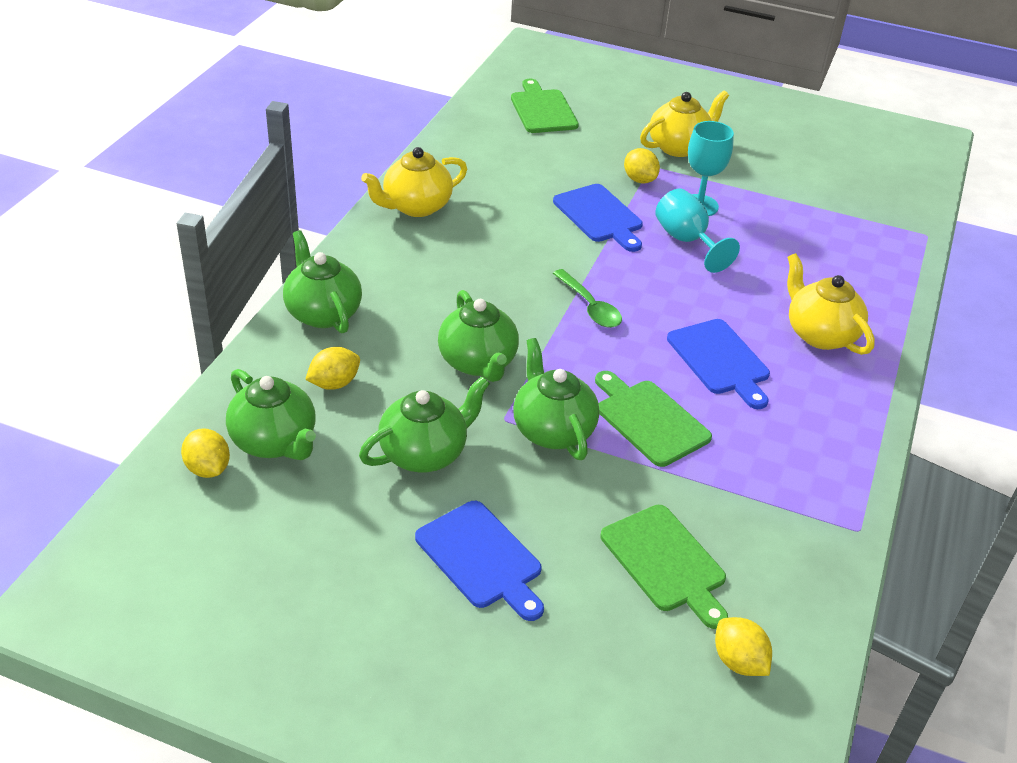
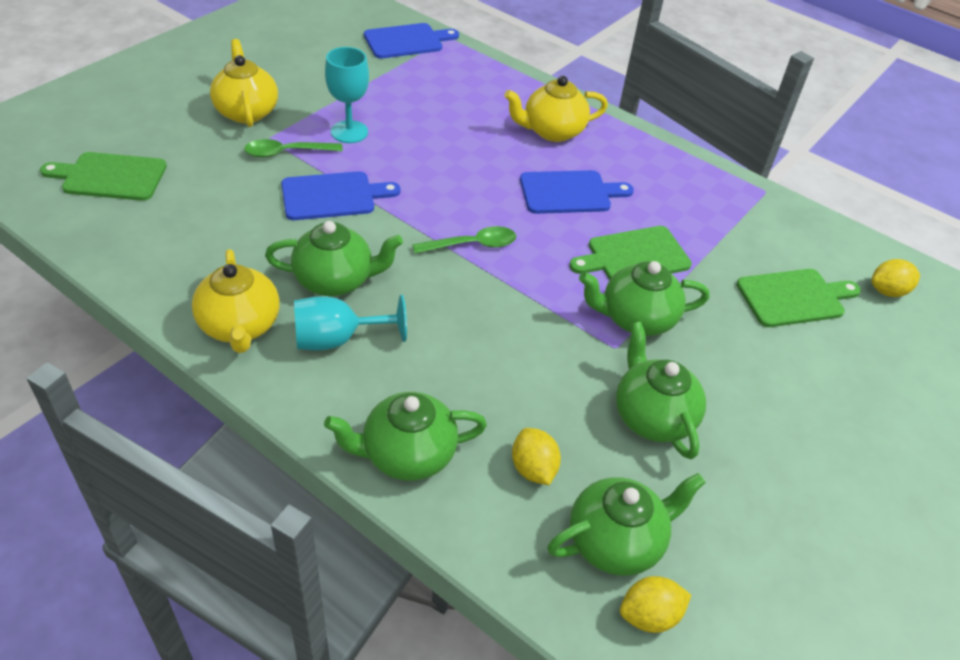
camera: 75 degrees left, 5 degrees up
blue cutting board [415,501,544,621] -> blue cutting board moved to [364,23,459,59]
green teapot [438,290,519,382] -> green teapot moved to [265,221,403,296]
yellow lemon [624,148,660,184] -> green spoon [244,139,343,158]
turquoise goblet [655,189,740,273] -> turquoise goblet moved to [294,295,407,350]

